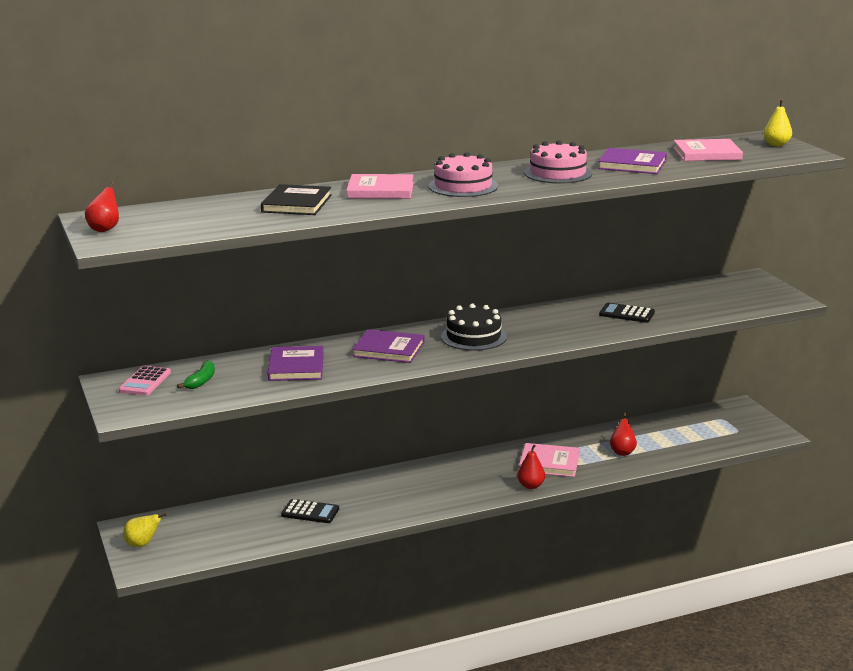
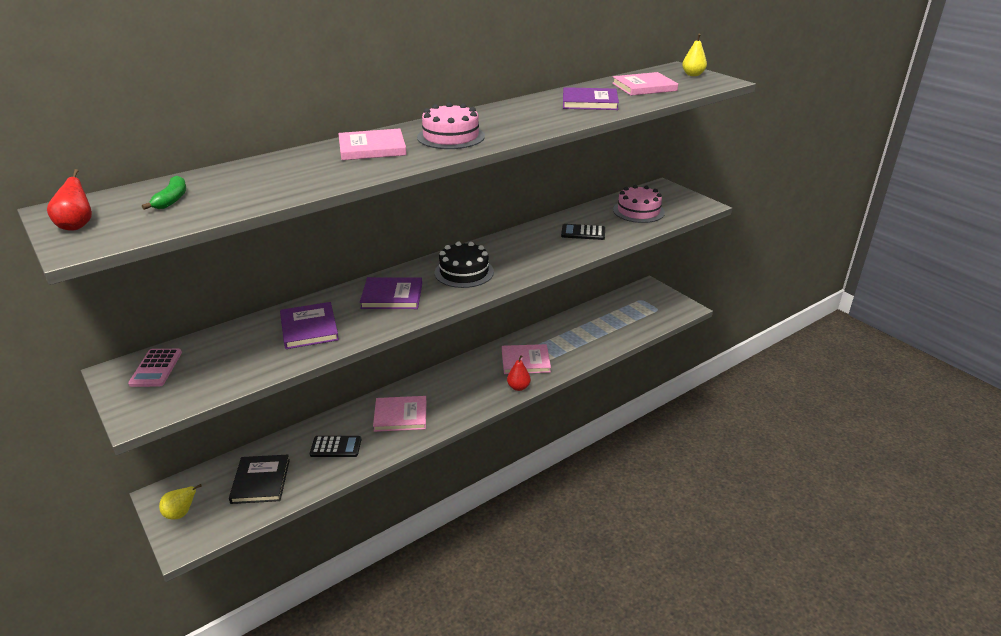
camera: 15 degrees left, 10 degrees up
green banana [177,360,215,389] -> green banana moved to [142,176,186,210]
black book [261,184,332,215] -> black book moved to [229,455,290,504]
pink cake [524,140,592,184] -> pink cake moved to [613,185,665,223]
red pear [610,413,637,456] -> none
none -> pink book [373,396,427,432]

